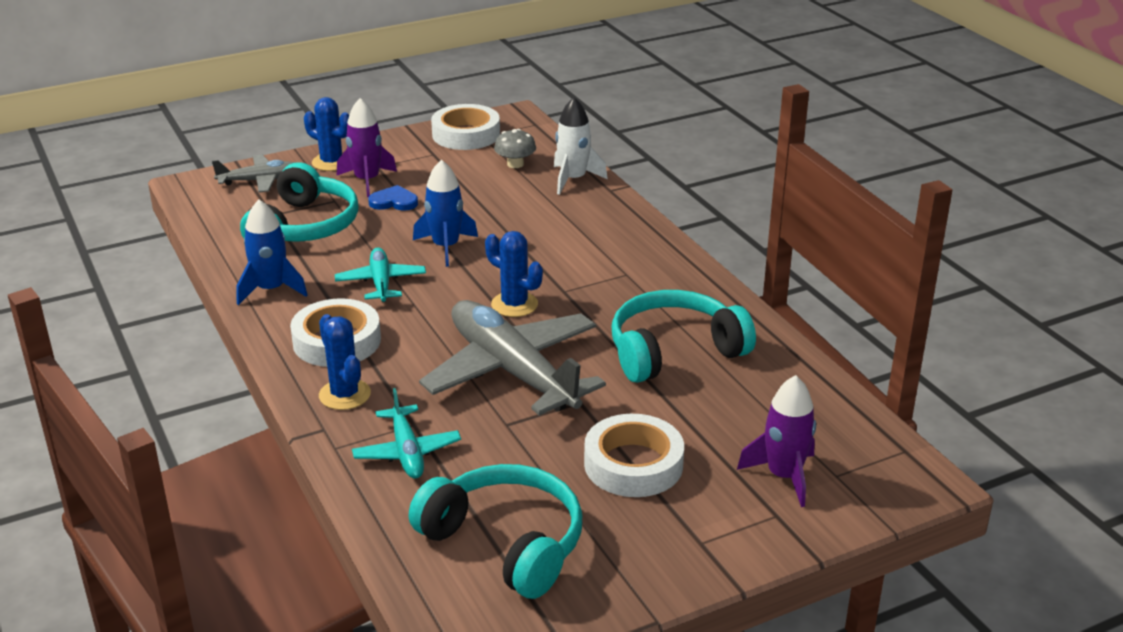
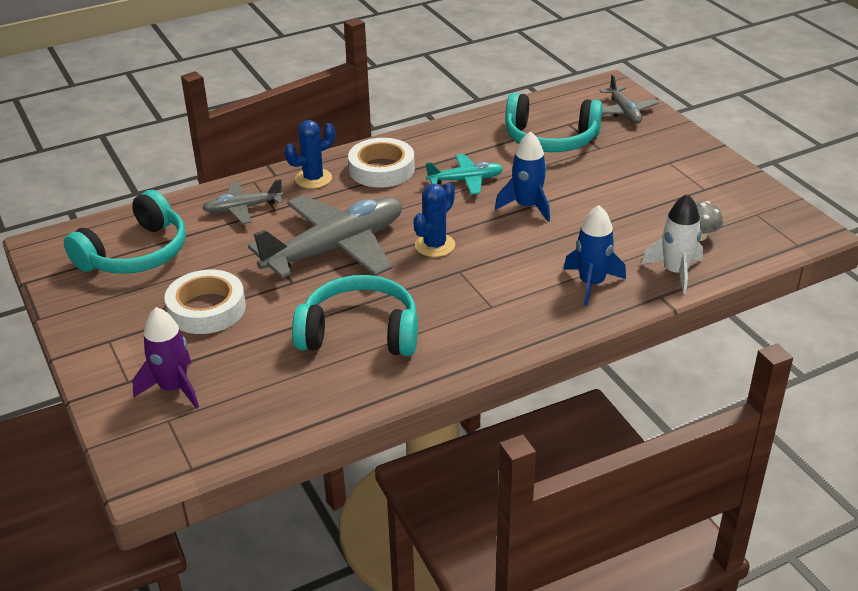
camera: 90 degrees right, 5 degrees up
blue rocket [236,200,307,305] -> blue rocket moved to [564,205,626,306]
blue cactus [304,97,349,171] -> none
purple rocket [337,98,397,197] -> none
turquoise plane [352,388,461,479] -> grey plane [202,179,283,224]
blue heart [368,185,418,211] -> none
white tape [431,104,500,150] -> none
turquoise headphones [611,290,756,383] -> turquoise headphones turned 60 degrees counterclockwise [292,275,418,356]

